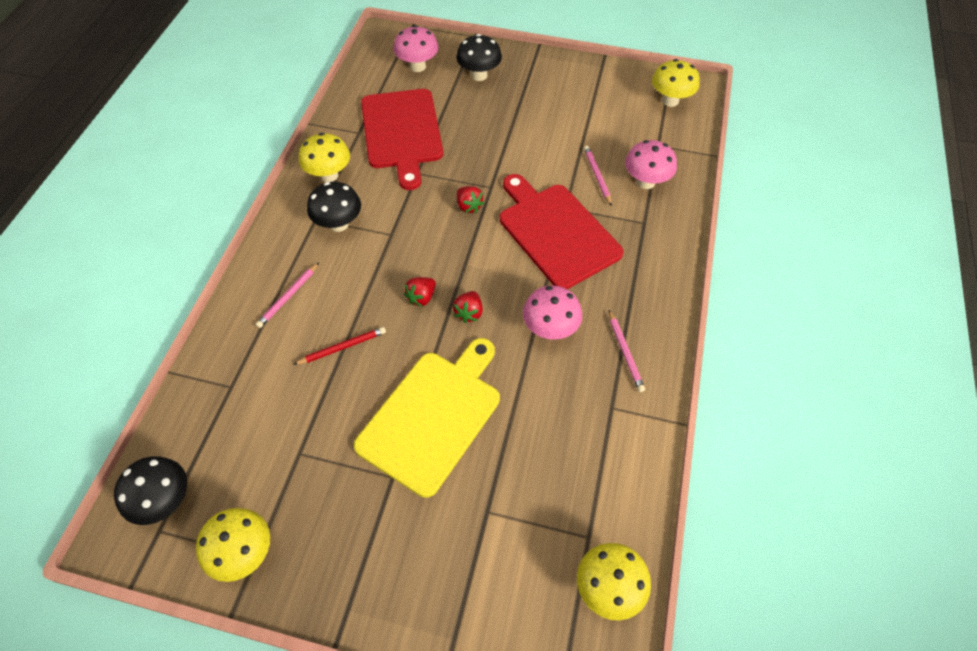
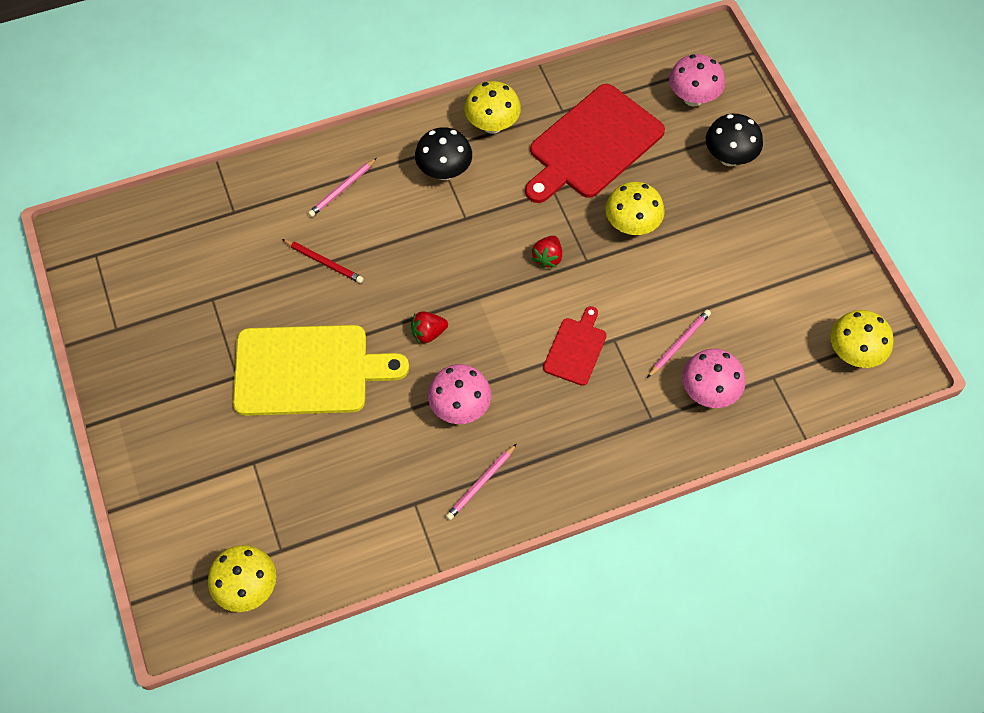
camera: 55 degrees right, 5 degrees up
black mushroom [114,456,187,525] -> none
yellow mushroom [196,508,270,582] -> yellow mushroom moved to [605,182,665,235]
pink pencil [256,263,319,328] -> pink pencil turned 45 degrees counterclockwise [308,158,377,217]
red strawberry [404,277,436,307] -> none
red cutting board [500,174,624,289] -> red cutting board [543,306,607,386], size x0.50

